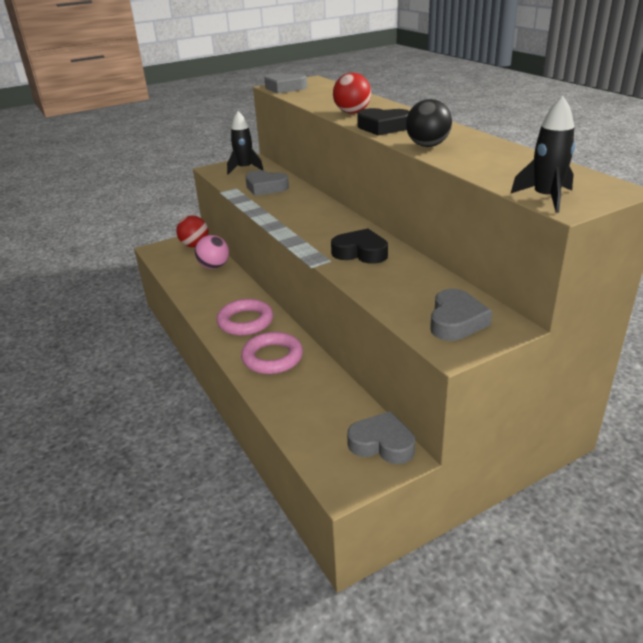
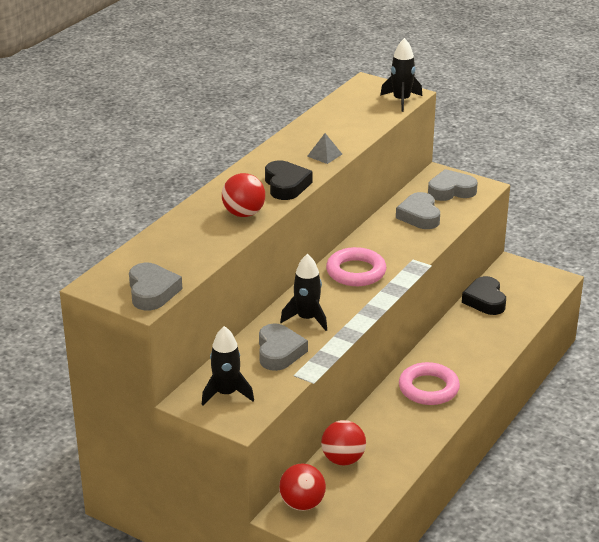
camera: 120 degrees left, 0 degrees up
pink ball [195,235,229,269] -> red ball [321,420,366,465]
pink ring [241,332,303,374] -> pink ring moved to [326,247,386,286]
black heart [331,228,388,264] -> black heart moved to [462,276,506,315]
grey heart [347,411,415,464] -> grey heart moved to [396,192,440,229]
black ball [406,99,452,147] -> grey pyramid [307,133,342,164]
none -> black rocket [280,254,327,331]

